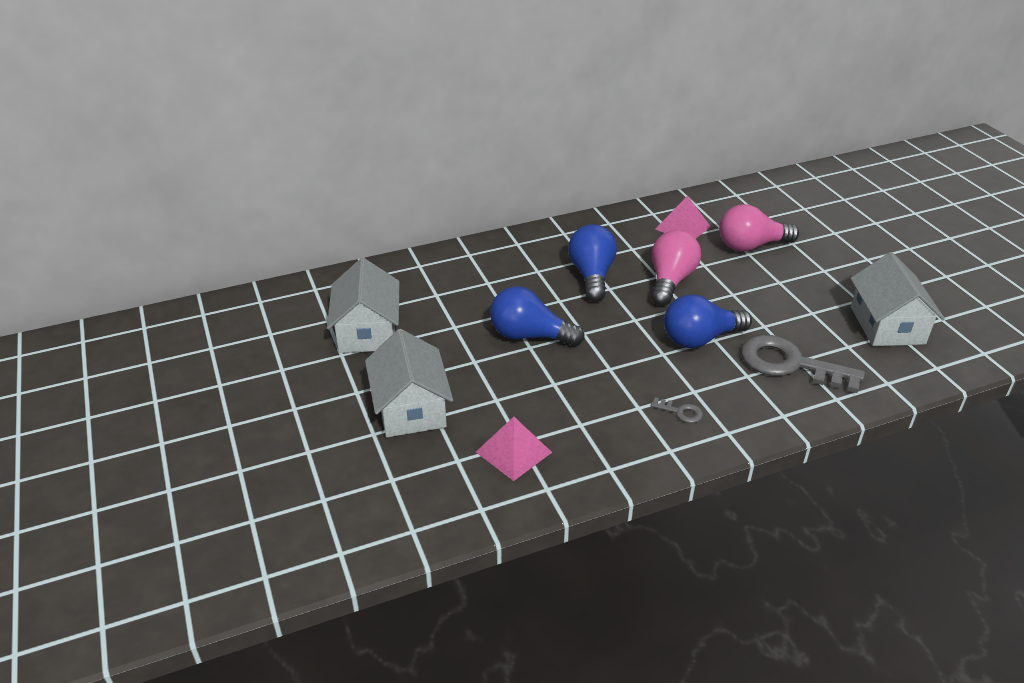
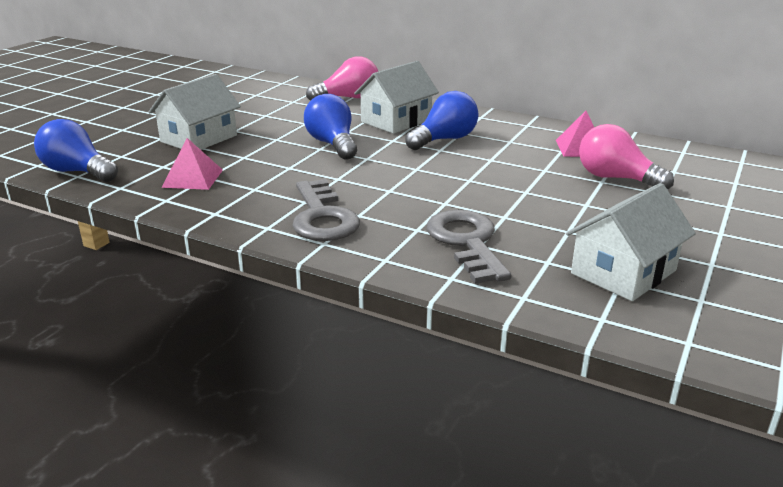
camera: 50 degrees right, 10 degrees down
white house [327,258,399,353] -> white house moved to [354,61,439,134]
pink light bulb [651,230,701,306] -> pink light bulb moved to [306,56,378,101]
grey key [651,397,703,423] -> grey key [292,179,360,241], size x2.44
blue light bulb [664,295,752,348] -> blue light bulb moved to [34,119,118,182]

